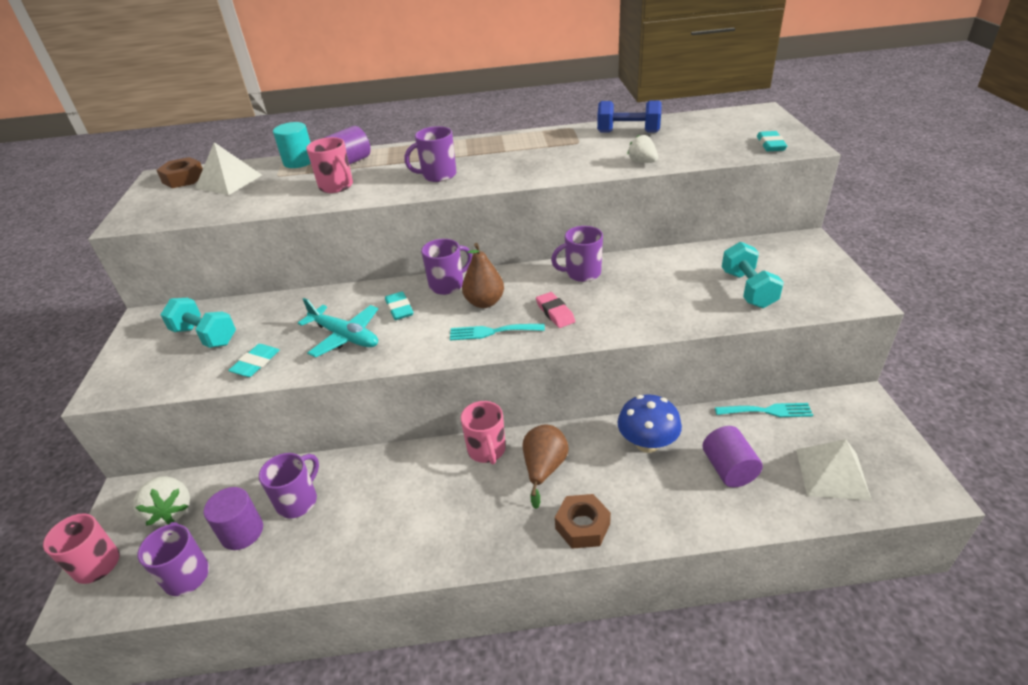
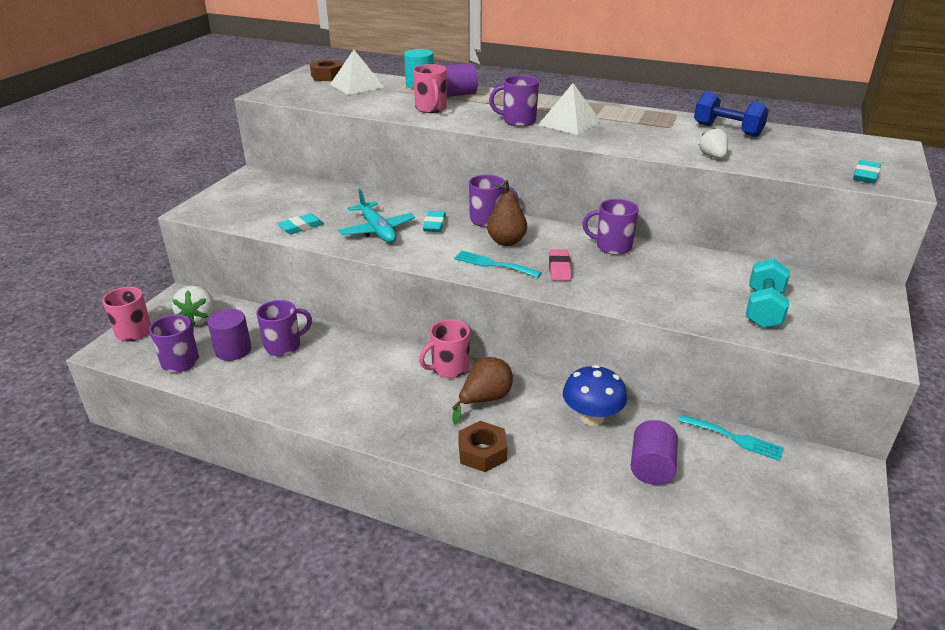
camera: 25 degrees right, 5 degrees down
turquoise dumbbell [160,298,236,348] -> none
pink mug [461,401,506,465] -> pink mug turned 45 degrees clockwise [419,319,470,378]
white pyramid [796,439,872,501] -> white pyramid moved to [538,83,601,135]

